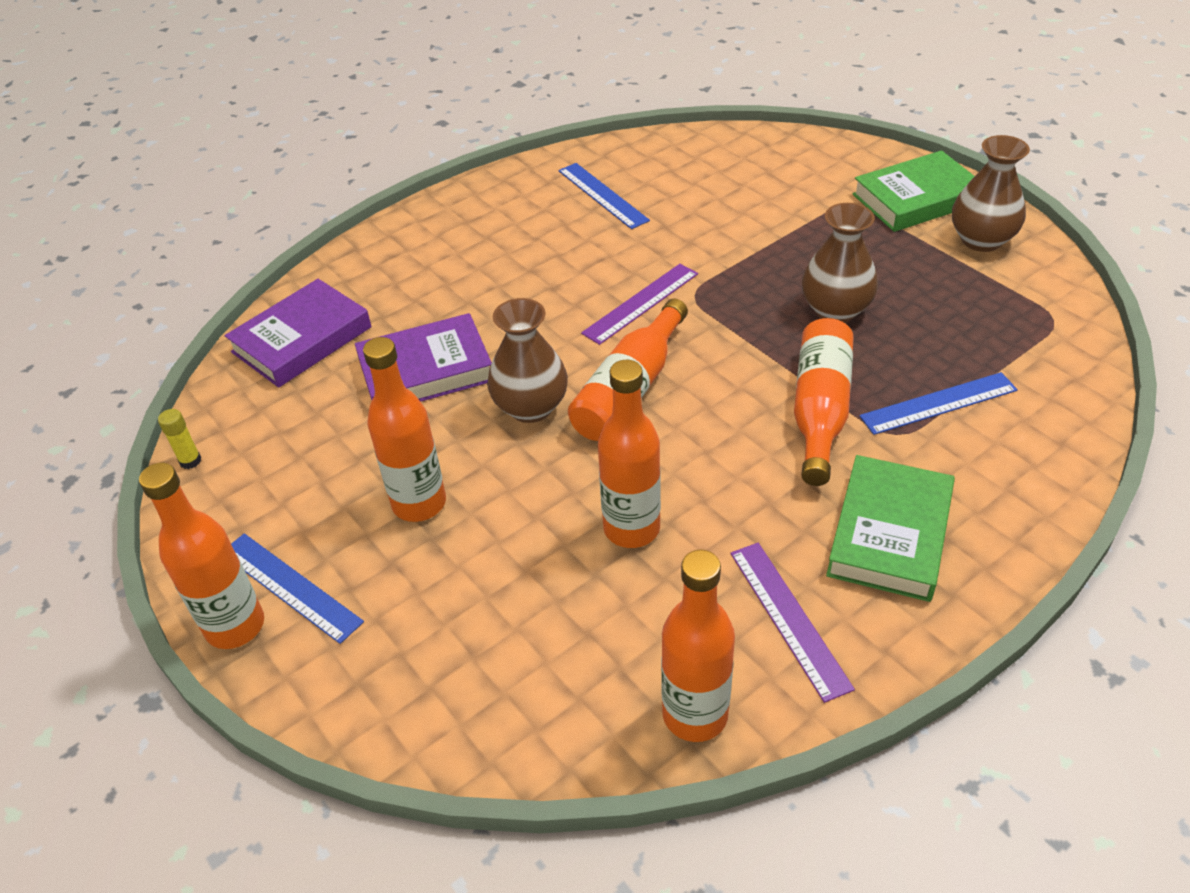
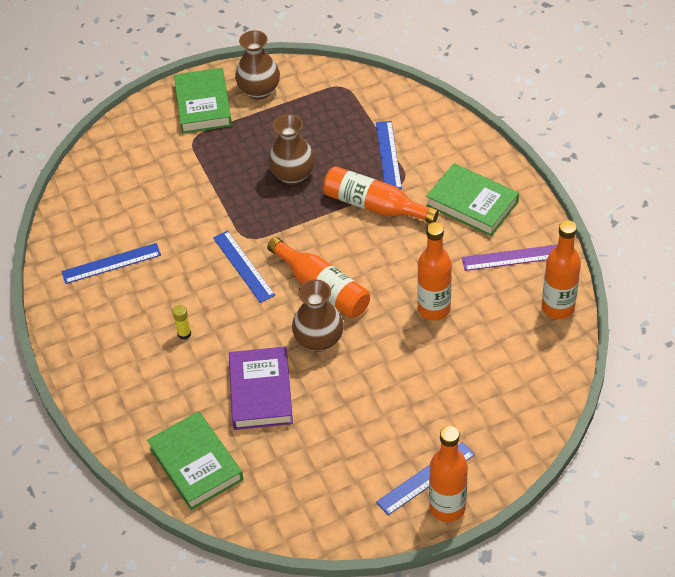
camera: 75 degrees left, 5 degrees up
yellow glue stick [158,409,201,469] -> yellow glue stick moved to [172,305,191,340]
purple book [225,279,372,388] -> green book [147,411,243,510]
orange bottle [363,337,446,522] -> none
purple ruler [581,264,698,345] -> blue ruler [213,231,275,303]

